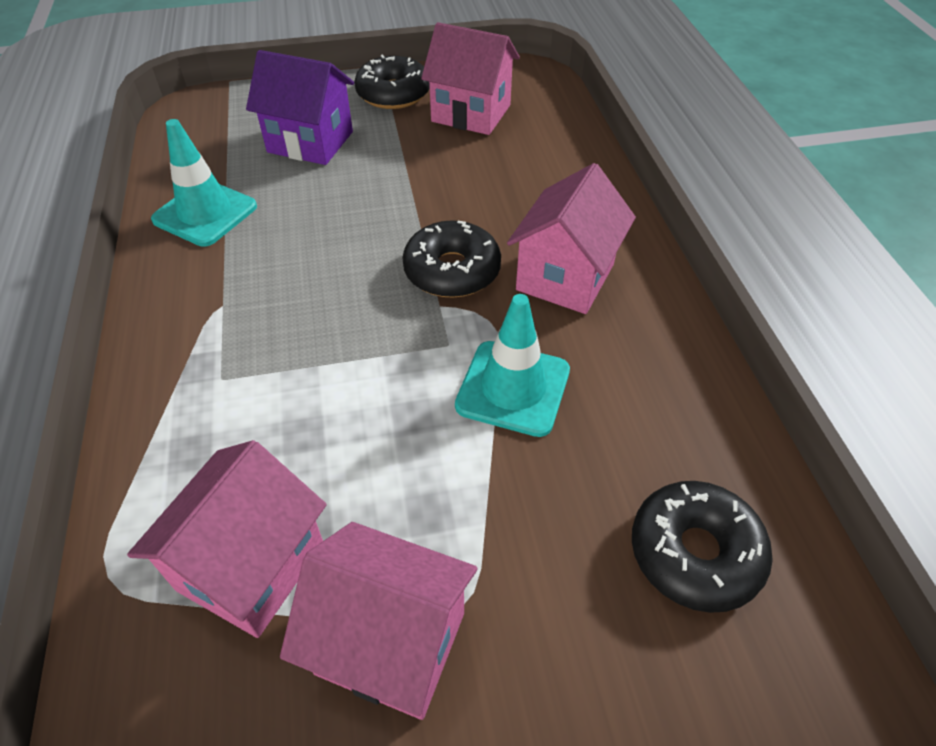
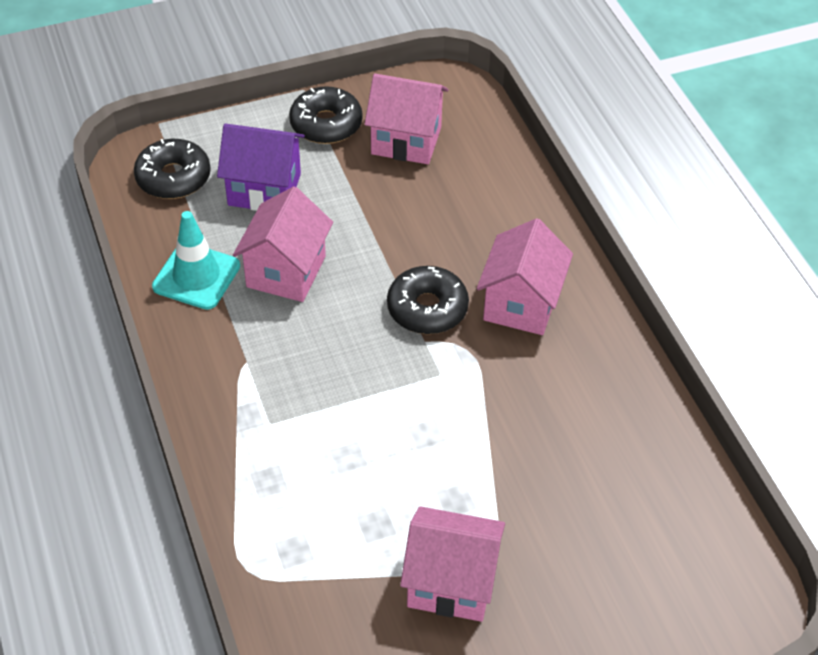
camera: 10 degrees left, 0 degrees up
pink house [127,440,327,638] -> pink house moved to [233,187,333,302]
turquoise traffic cone [455,294,570,437] -> none
black donut [632,481,773,613] -> black donut moved to [134,139,211,199]

